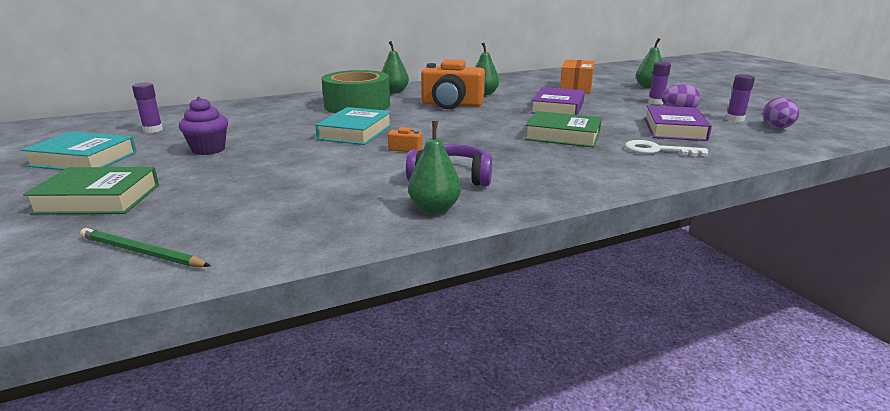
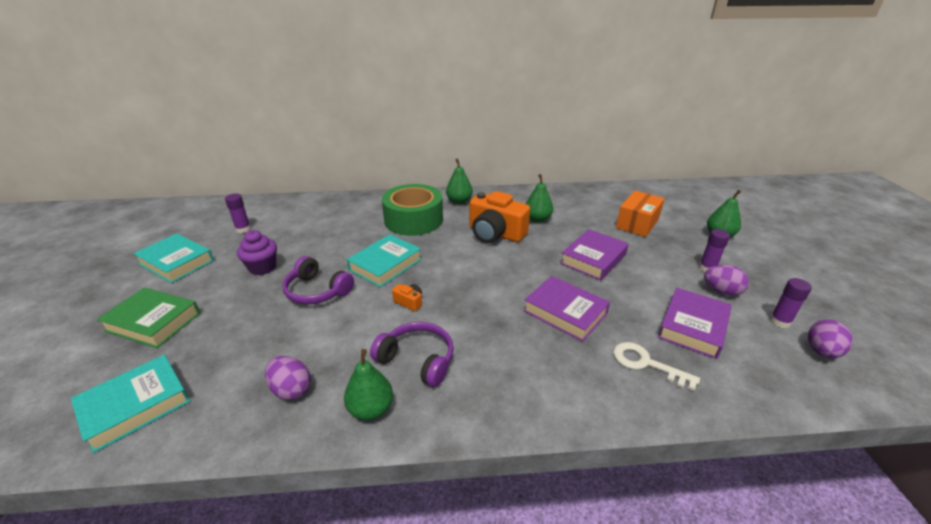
camera: 20 degrees right, 10 degrees up
green pencil [80,228,210,267] -> turquoise book [71,354,190,453]
green book [525,111,602,148] -> purple book [523,276,610,342]
none -> purple egg [265,356,311,400]
none -> purple headphones [282,256,354,304]

